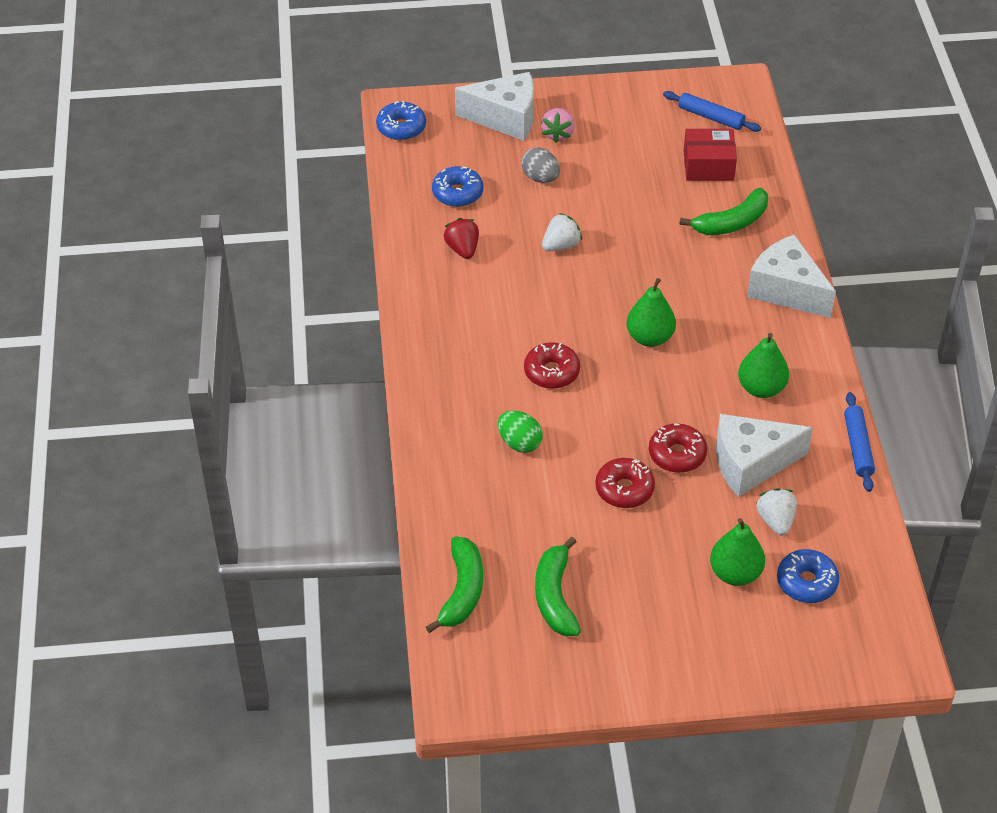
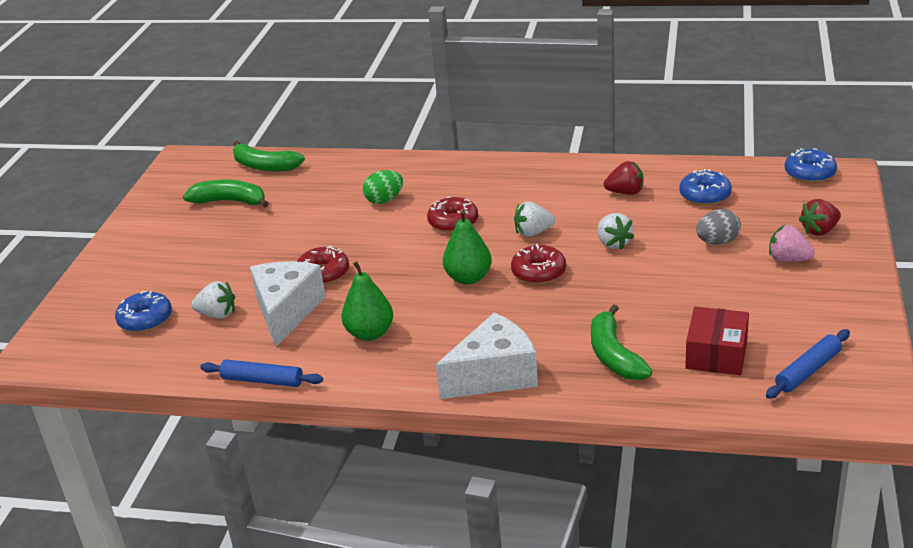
camera: 110 degrees right, 15 degrees down
white cheese [455,72,534,141] -> red strawberry [798,199,841,236]
red donut [595,458,655,508] -> red donut moved to [511,244,566,284]
green pear [710,518,765,586] -> none
none -> white strawberry [514,202,555,237]

